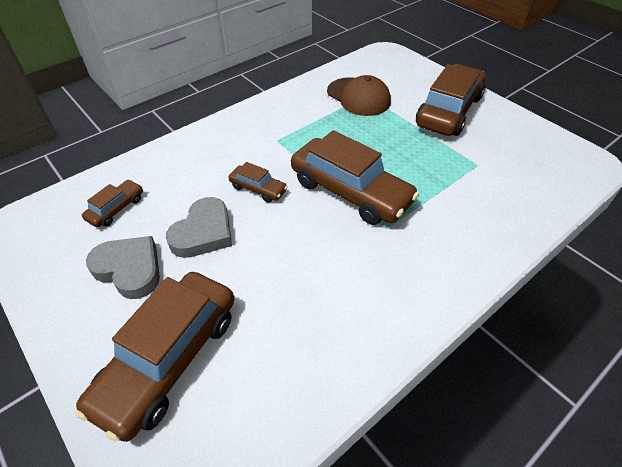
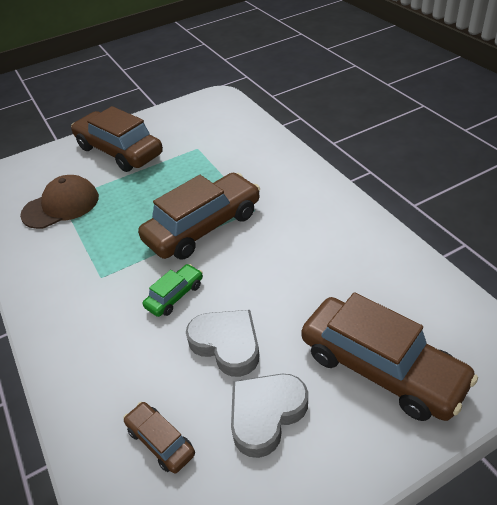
camera: 75 degrees left, 5 degrees down
brown car [229,162,288,203] -> green car [143,264,203,317]

